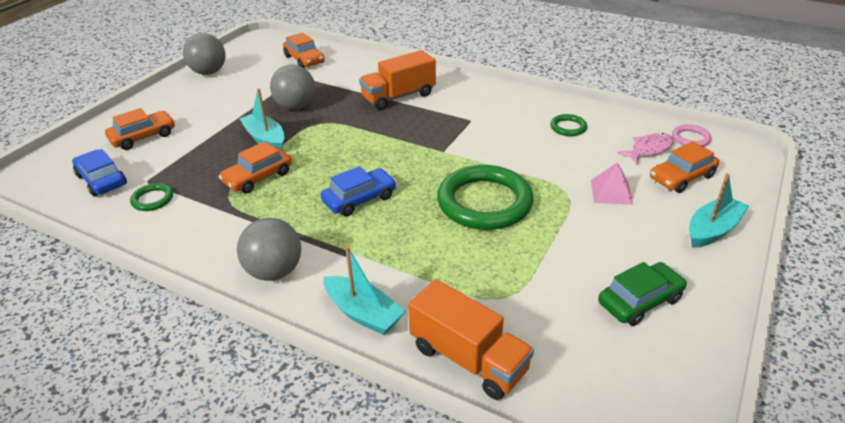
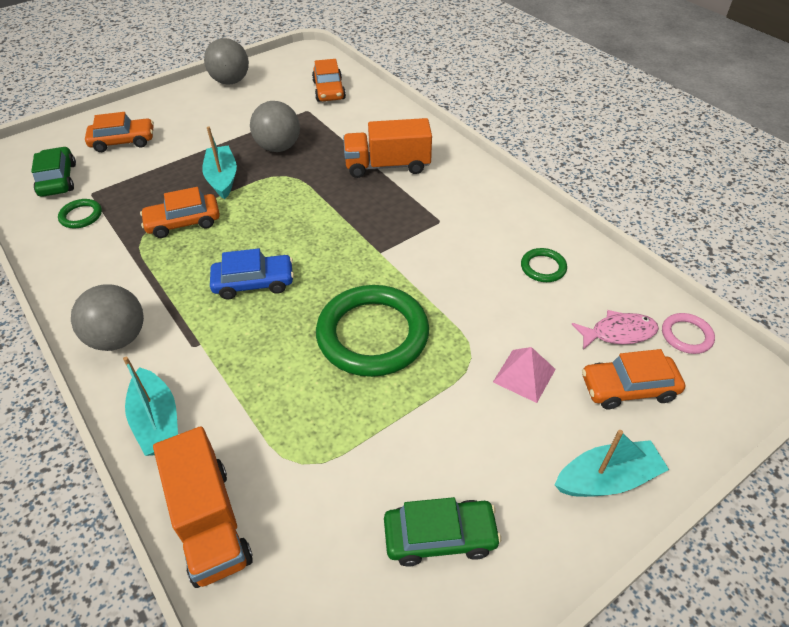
camera: 25 degrees right, 10 degrees up
blue car [72,149,127,197] -> green car [31,147,76,197]

